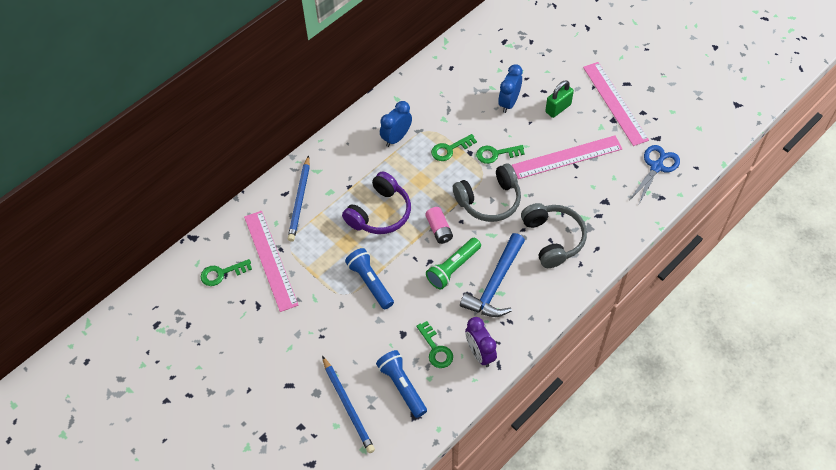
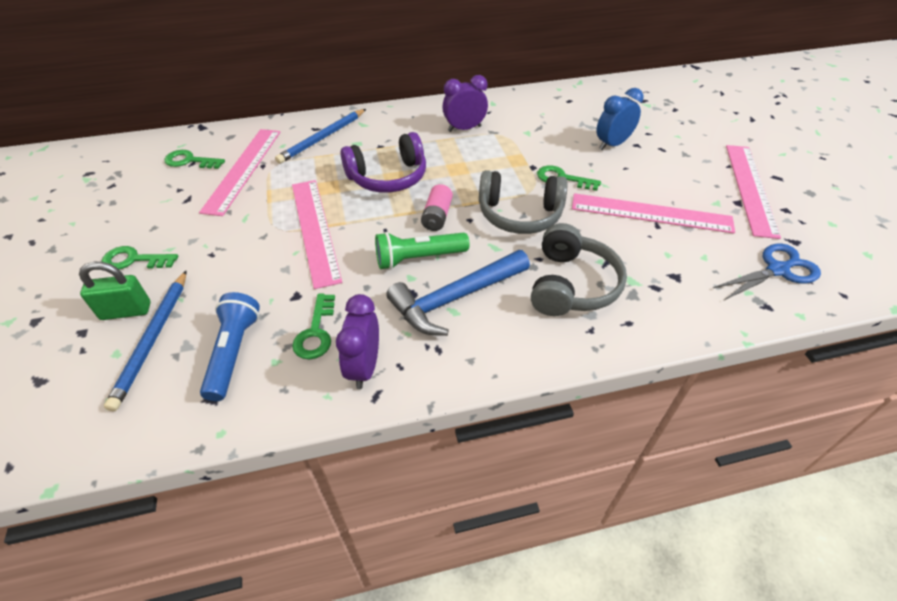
camera: 30 degrees right, 10 degrees down
blue flashlight [345,248,394,309] -> pink ruler [292,180,342,289]
blue clock [380,101,412,147] -> purple clock [442,75,488,132]
green key [431,134,477,161] -> green key moved to [102,246,178,270]
green padlock [545,80,574,118] -> green padlock moved to [79,262,151,320]

